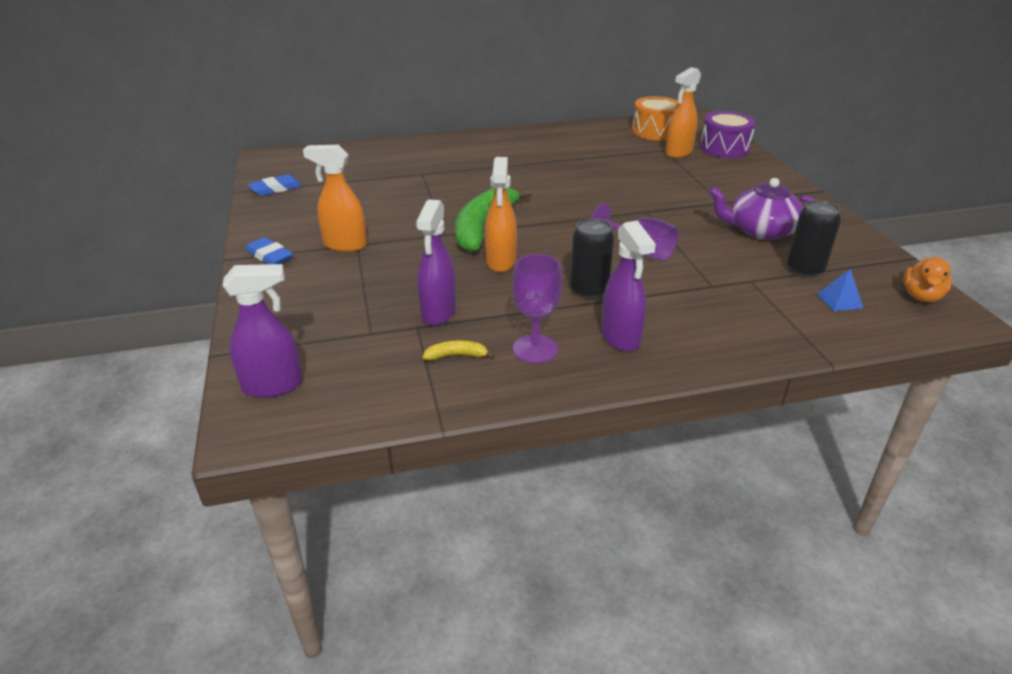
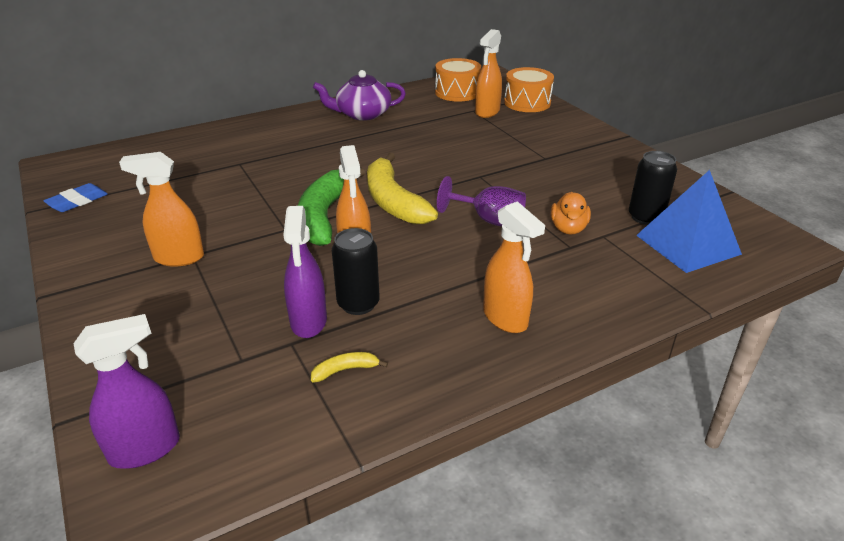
camera: 15 degrees left, 0 degrees up
blue eraser [246,237,293,264] -> none
purple goblet [512,254,562,364] -> none
black can [570,218,614,299] -> black can moved to [332,228,380,315]
purple spray bottle [601,220,656,352] -> orange spray bottle [483,201,545,333]
purple drum [700,111,756,158] -> orange drum [504,67,554,112]
purple teapot [708,178,817,240] -> purple teapot moved to [313,70,406,121]
blue pyramid [817,269,863,311] -> blue pyramid [636,170,742,273], size x2.33
orange duck [903,257,952,302] -> orange duck moved to [551,192,591,234]
none -> yellow banana [367,153,438,224]

